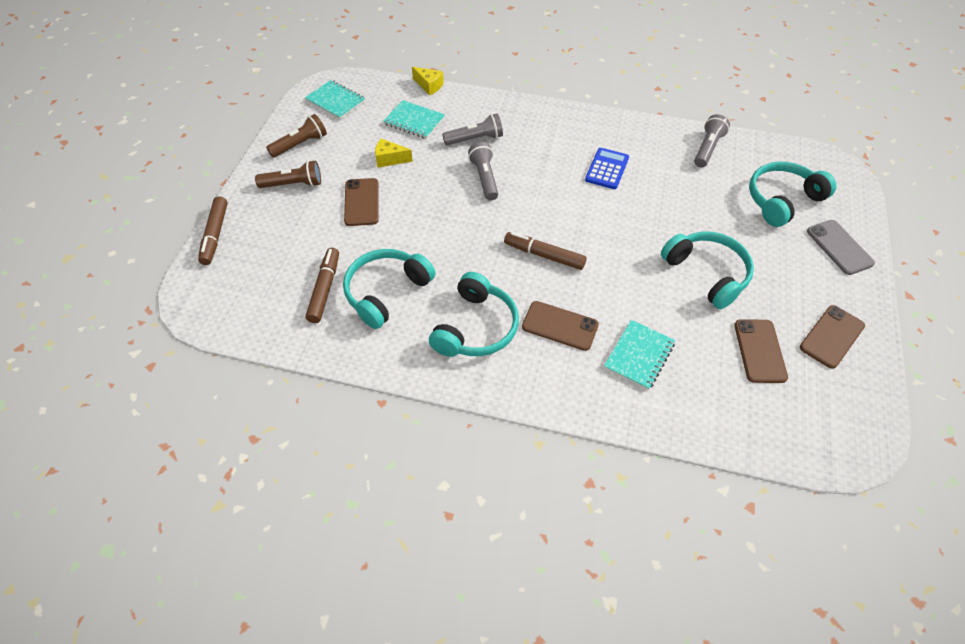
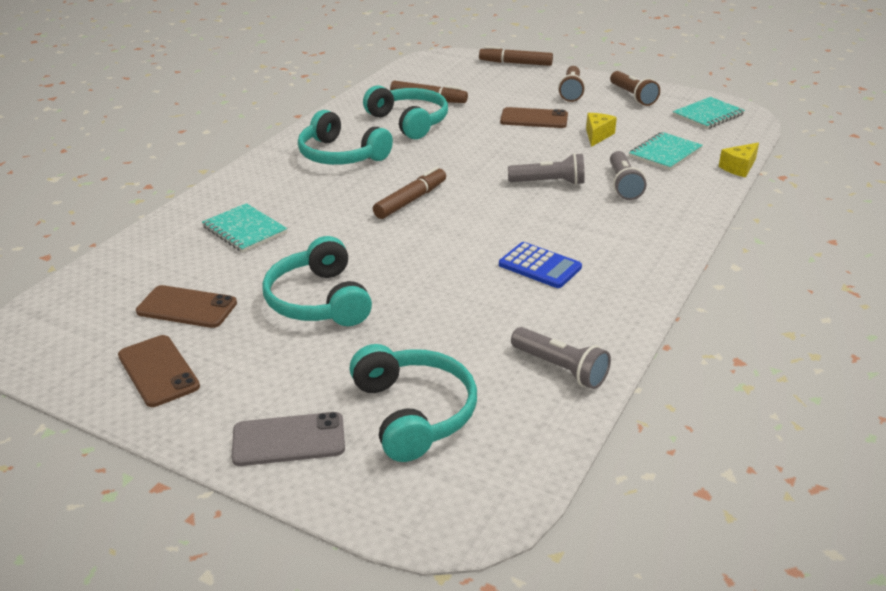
camera: 105 degrees right, 20 degrees down
brown phone [522,301,599,351] -> none
turquoise headphones [661,231,754,309] -> turquoise headphones turned 90 degrees clockwise [262,236,372,326]

